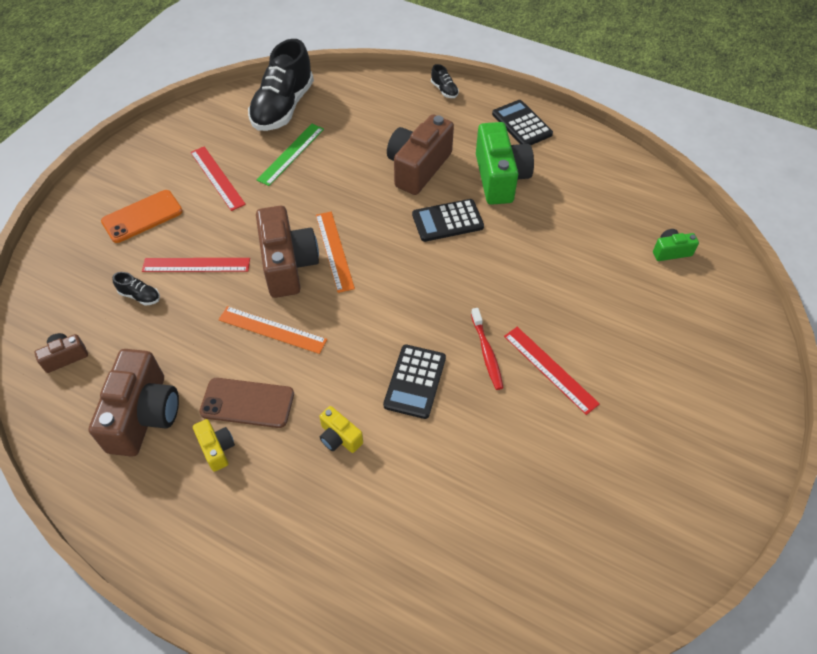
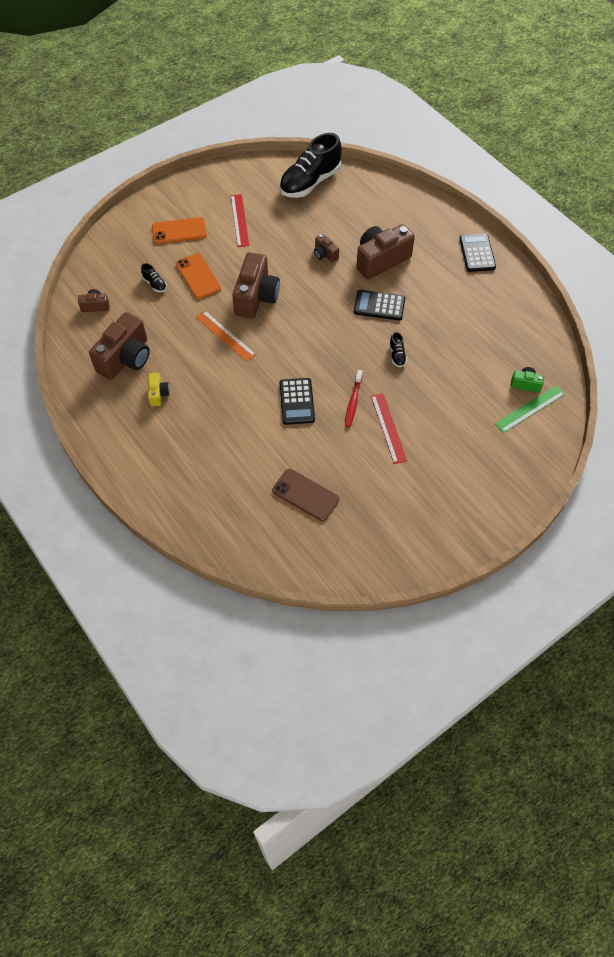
camera: 25 degrees right, 5 degrees up
red ruler [142,258,250,272] -> orange phone [175,253,221,299]
brown phone [199,378,294,428] -> brown phone moved to [272,469,339,521]
green ruler [256,124,324,186] -> green ruler moved to [495,385,565,433]
orange ruler [316,212,355,293] -> none
yellow camera [319,406,363,453] -> none
black calculator [383,344,446,419] -> black calculator turned 45 degrees counterclockwise [280,378,315,425]
black shoe [431,64,459,98] -> black shoe moved to [389,332,407,367]
green camera [476,122,534,205] -> none
none -> brown camera [314,234,339,262]

